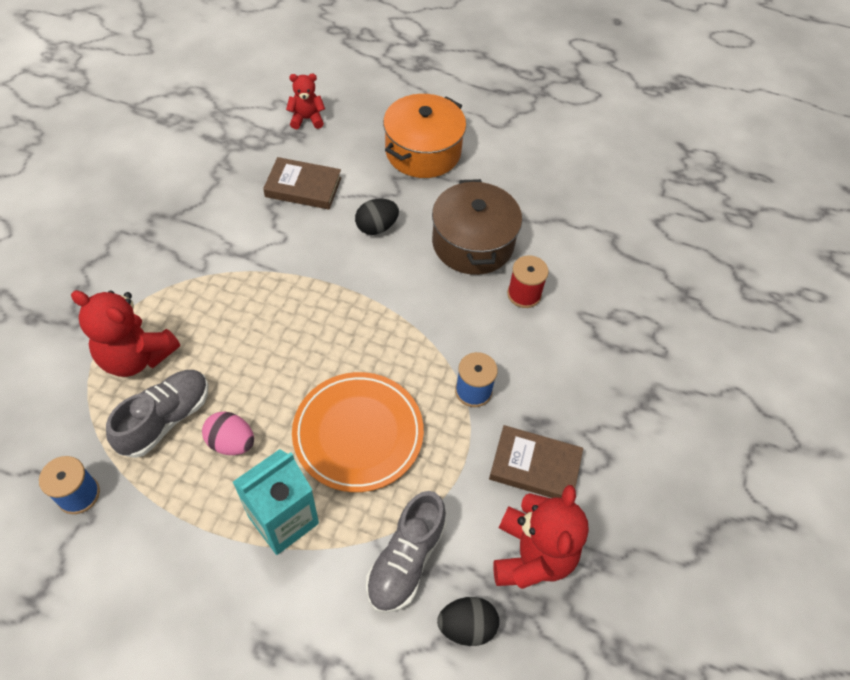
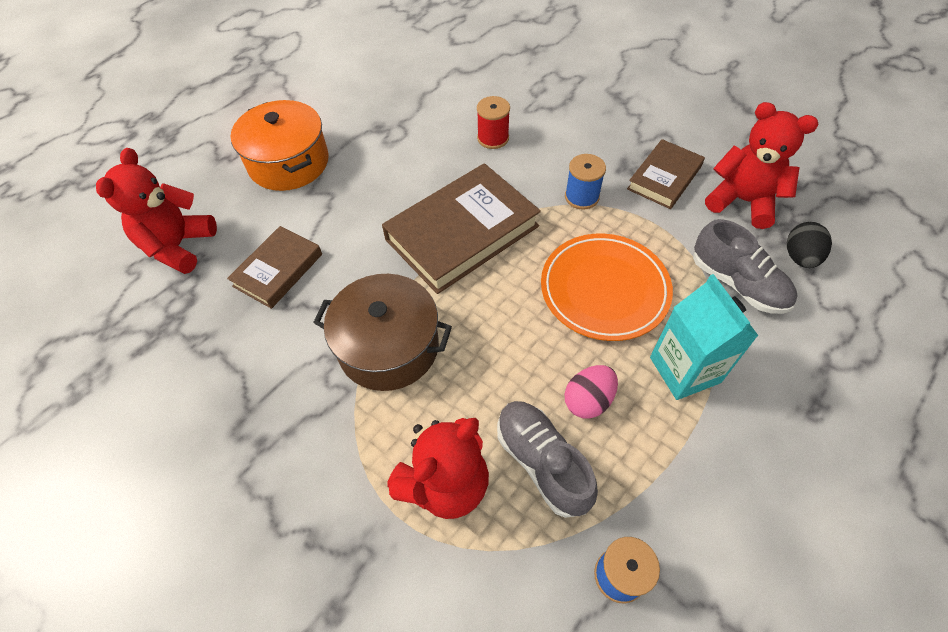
camera: 65 degrees left, 0 degrees up
red teddy bear [286,74,325,129] -> red teddy bear [96,148,217,274], size x1.73
black egg [355,199,399,235] -> none
brown pot [432,179,522,275] -> brown pot moved to [313,274,452,391]
none -> brown book [382,163,541,294]

